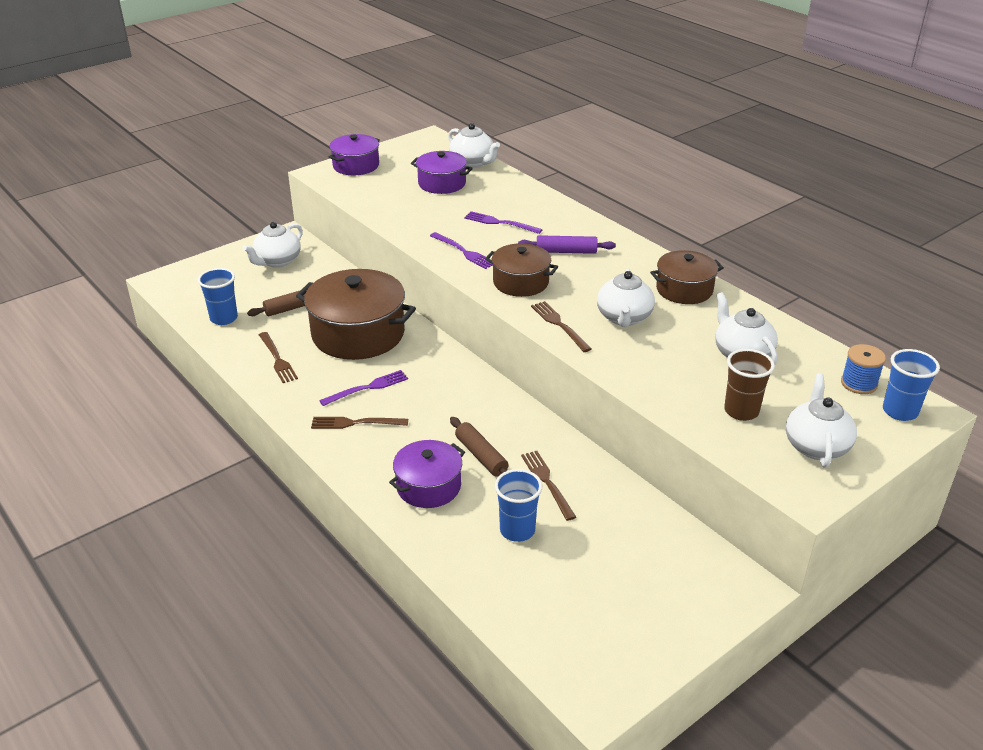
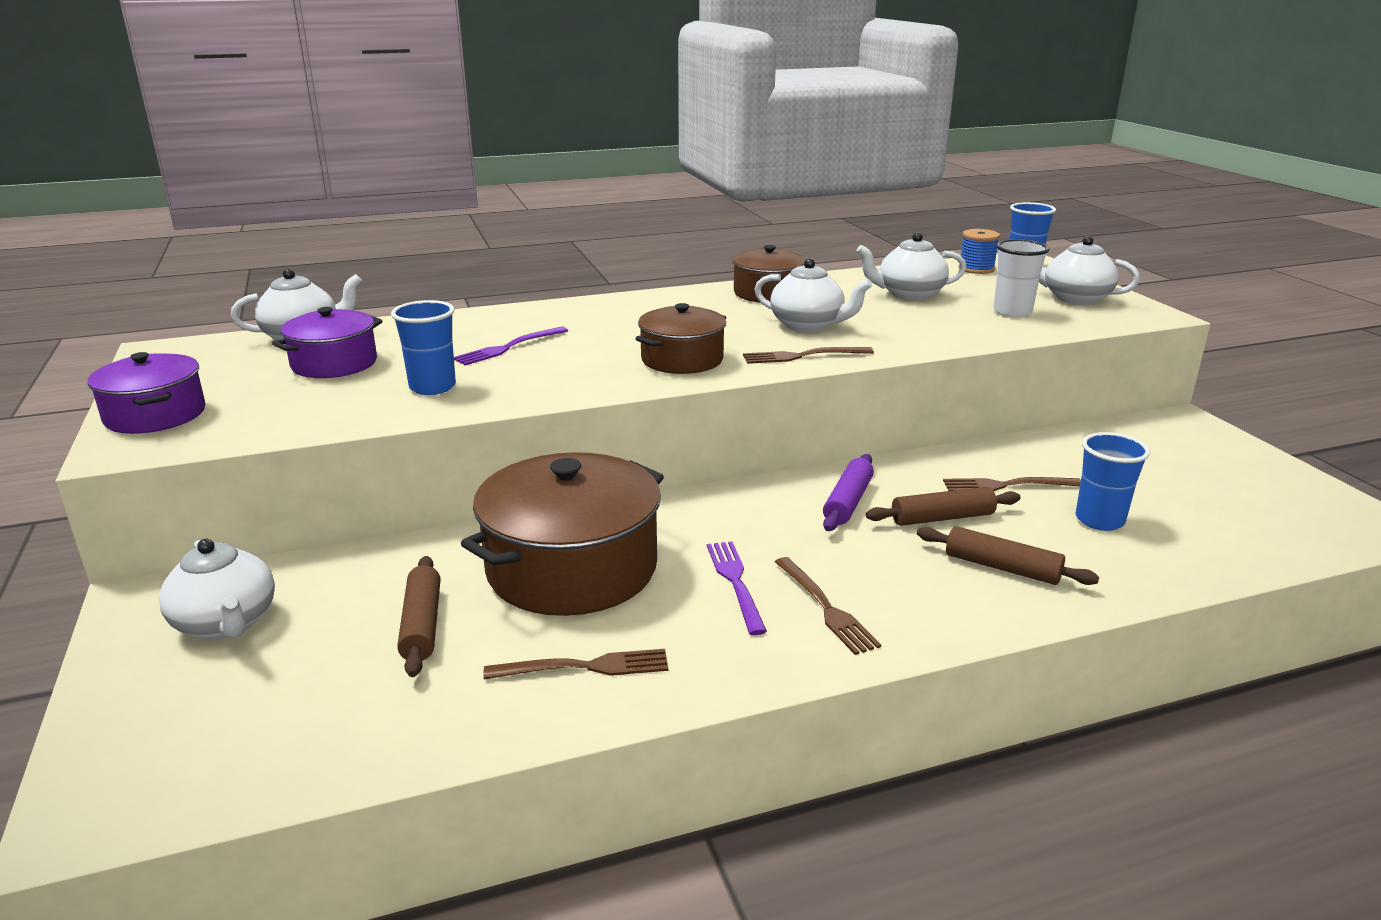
camera: 70 degrees left, 10 degrees down
blue cup [198,268,238,325] -> blue cup moved to [391,300,456,395]
brown fork [311,417,408,429] -> brown fork turned 45 degrees counterclockwise [775,557,881,655]
purple pot [389,440,465,508] -> brown rolling pin [917,526,1099,585]
purple fork [430,232,493,269] -> none
purple rolling pin [518,235,616,254] -> purple rolling pin moved to [823,454,874,531]
brown cup [724,349,775,421] -> white cup [994,239,1049,317]

